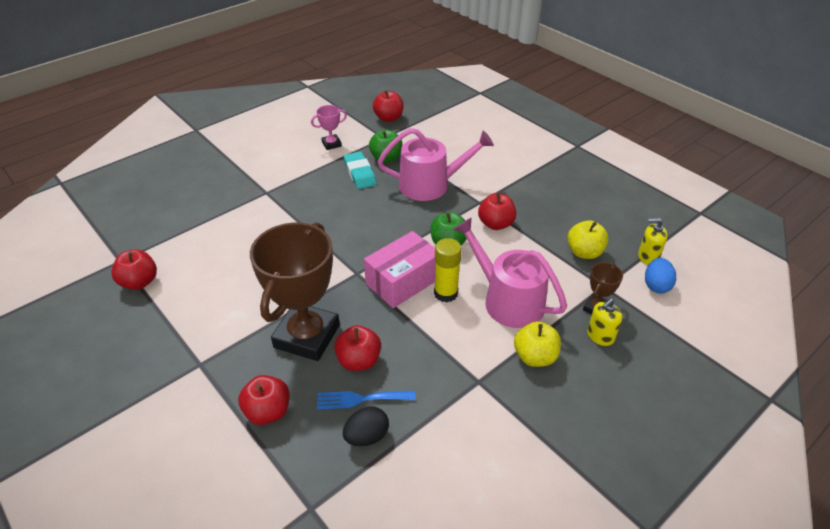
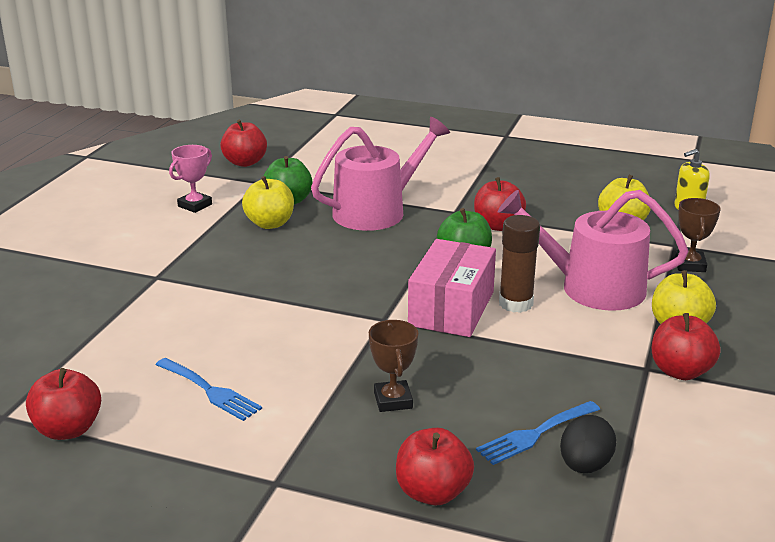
camera: 30 degrees left, 15 degrees down
brown trophy [250,222,340,361] -> brown trophy [369,320,418,412], size x0.44
red apple [334,325,381,371] -> red apple moved to [652,313,721,380]
turquoise eraser [343,151,376,189] -> yellow apple [242,176,294,229]
yellow glue stick [434,238,462,302] -> brown glue stick [499,215,540,313]
yellow soap dispenser [587,298,622,346] -> none
blue egg [645,258,676,293] -> none
none -> blue fork [156,358,262,421]

